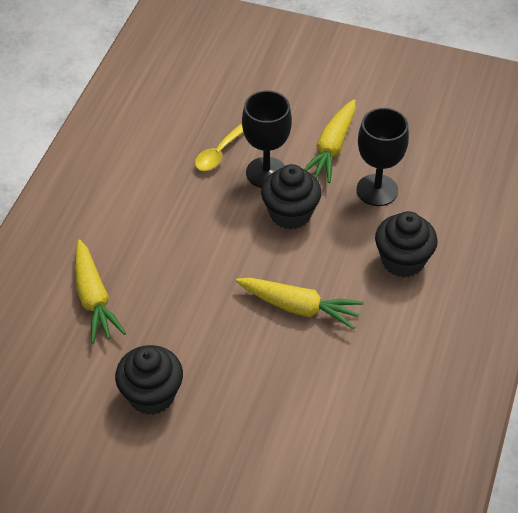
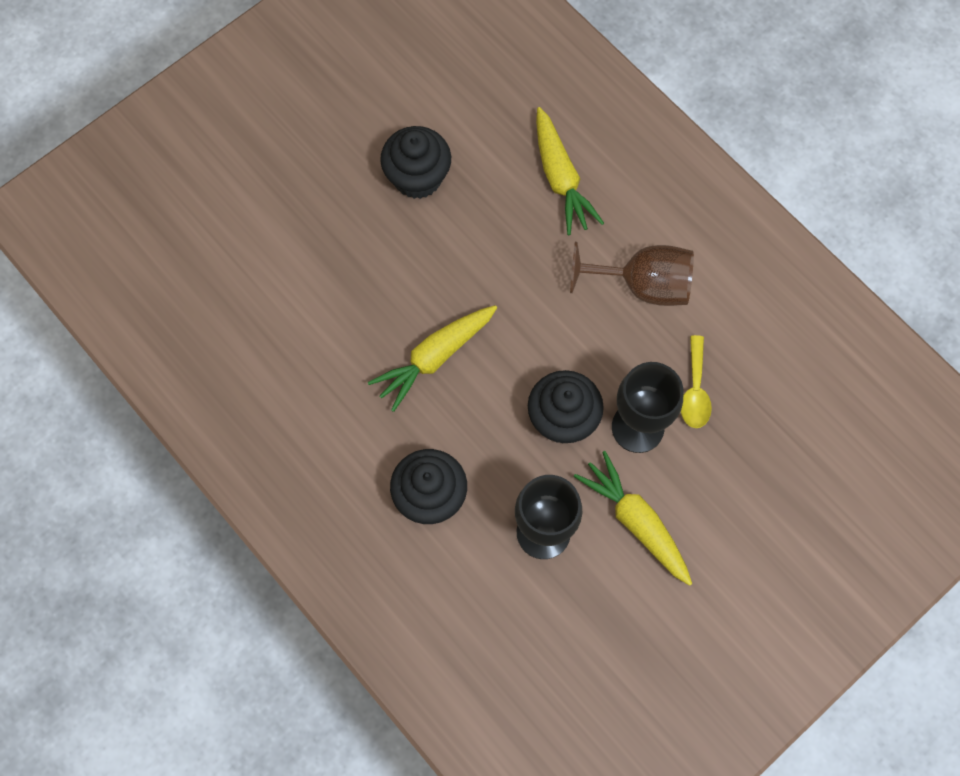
camera: 120 degrees right, 20 degrees up
yellow carrot [75,239,126,344] -> yellow carrot turned 120 degrees counterclockwise [536,107,604,235]
yellow spoon [195,124,243,171] -> yellow spoon turned 150 degrees counterclockwise [681,335,712,428]
none -> brown goblet [570,242,694,306]

